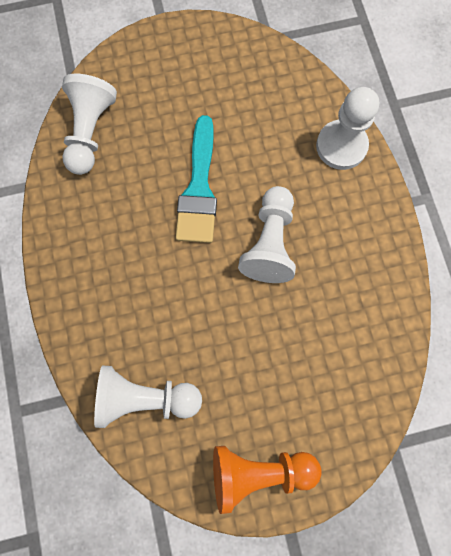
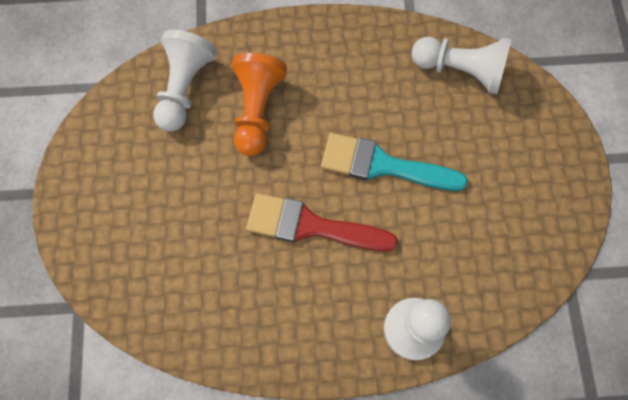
camera: 100 degrees right, 5 degrees down
orange pawn [213,446,322,514] -> orange pawn moved to [231,53,287,156]
white pawn [238,186,296,283] -> red brush [246,193,398,252]

